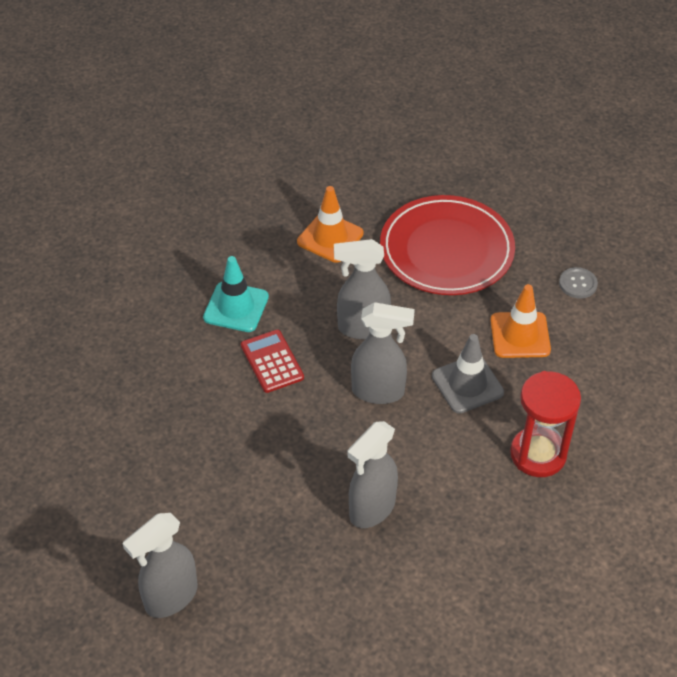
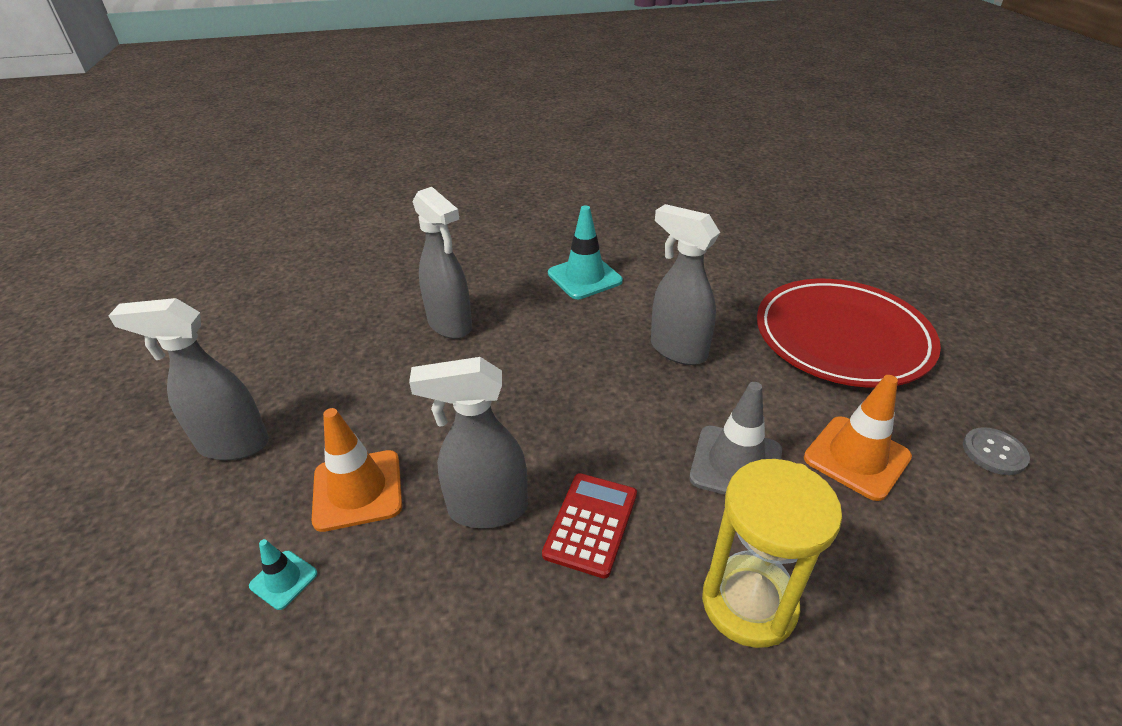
camera: 45 degrees right, 10 degrees down
red calculator [241,330,304,393] -> red calculator moved to [542,473,637,579]
orange traffic cone [297,186,364,263] -> orange traffic cone moved to [311,408,402,532]
grey spray bottle [351,302,415,404] -> grey spray bottle moved to [413,187,472,339]
red hourglass [510,371,581,477] -> yellow hourglass [702,459,842,648]
none -> turquoise traffic cone [249,539,317,610]

